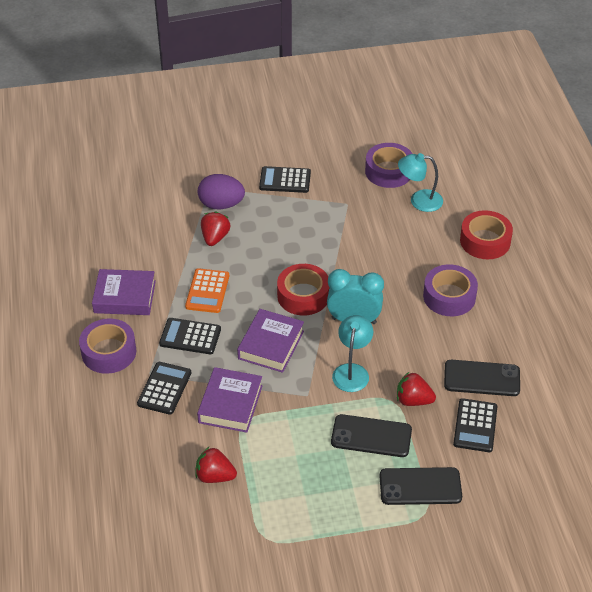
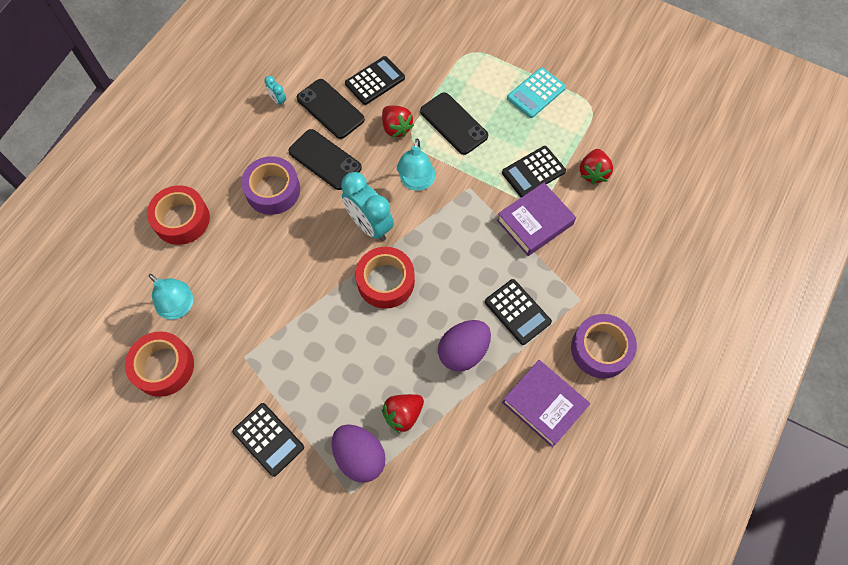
camera: 140 degrees left, 20 degrees up
black calculator [137,362,191,415] -> black calculator moved to [502,146,566,197]
orange calculator [185,268,229,313] -> purple egg [438,320,491,371]
red strawberry [196,447,237,483] -> red strawberry turned 45 degrees clockwise [580,149,613,185]
purple book [237,309,304,373] -> none
turquoise lamp [332,315,373,392] -> turquoise lamp turned 45 degrees counterclockwise [397,139,436,191]
purple tape [365,143,412,188] -> red tape [125,331,194,397]
black phone [379,467,462,505] -> black phone moved to [288,129,362,190]
none -> turquoise clock [264,76,286,106]
none -> turquoise calculator [507,67,566,118]

